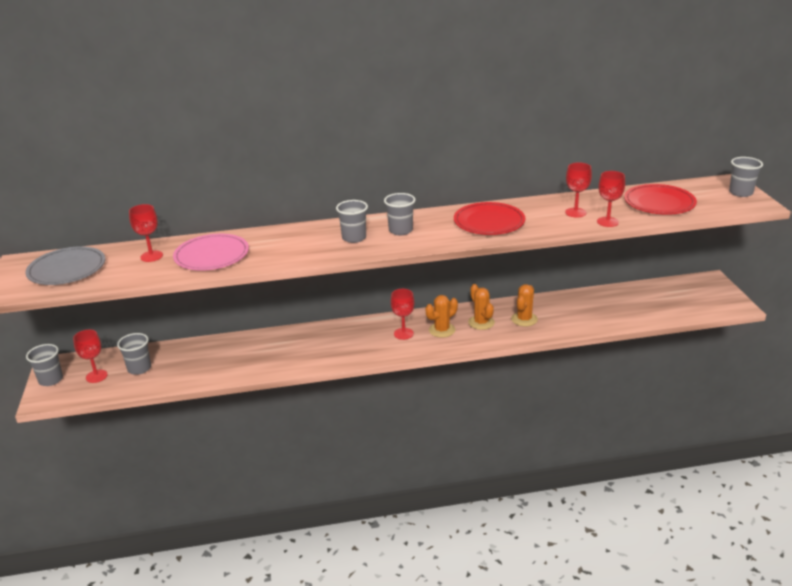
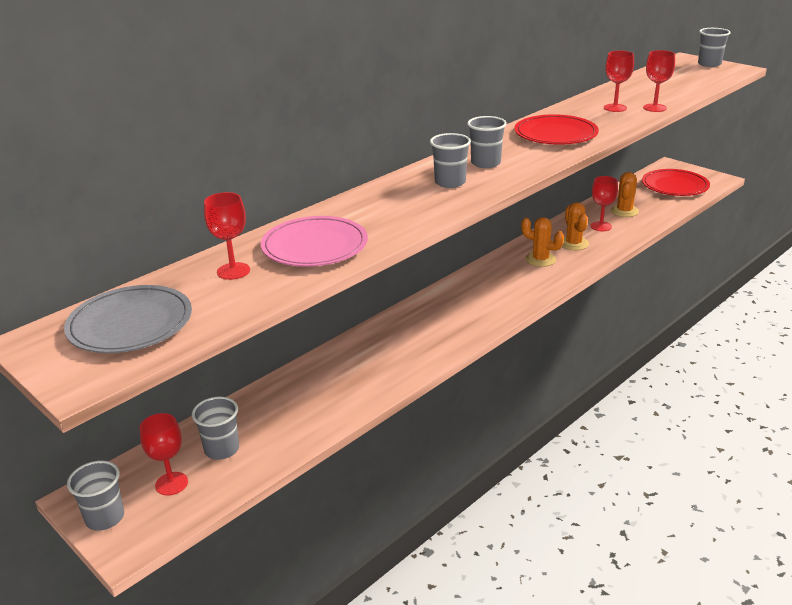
camera: 35 degrees left, 0 degrees up
red goblet [391,289,414,340] -> red goblet moved to [590,176,618,231]
orange cactus [426,295,458,338] -> orange cactus moved to [611,172,639,217]
red plate [624,184,697,215] -> red plate moved to [642,169,710,196]

